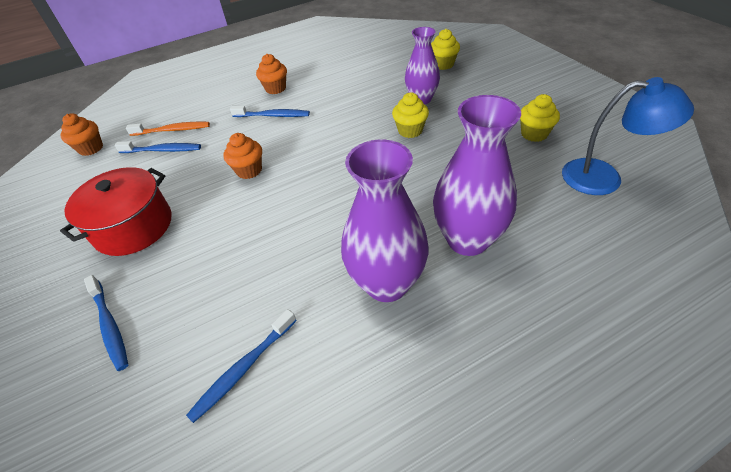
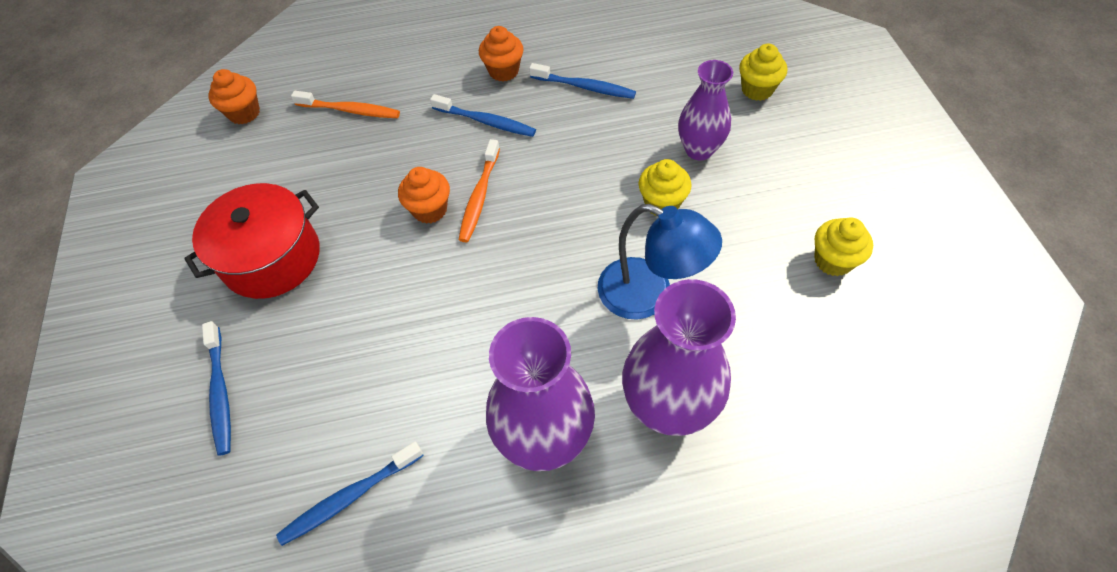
camera: 15 degrees right, 10 degrees up
blue toothbrush [115,141,201,153] -> blue toothbrush moved to [529,63,636,99]
blue lamp [562,77,694,195] -> blue lamp moved to [598,204,722,320]
none -> orange toothbrush [459,139,500,242]

